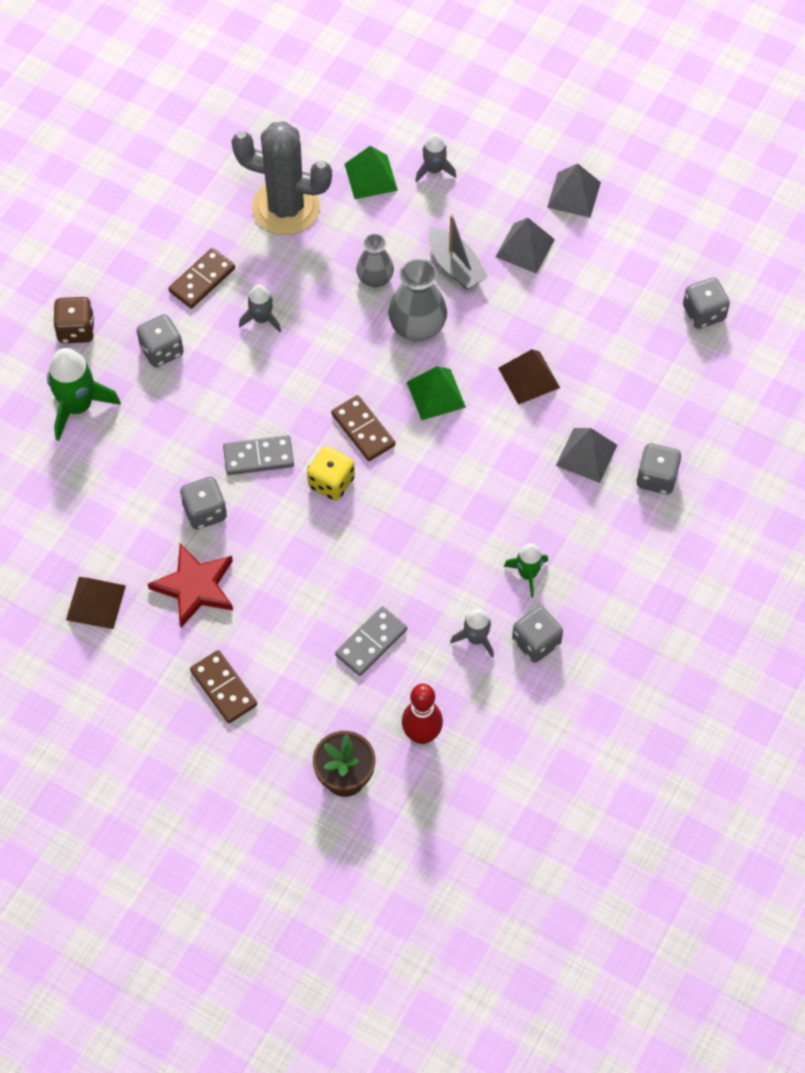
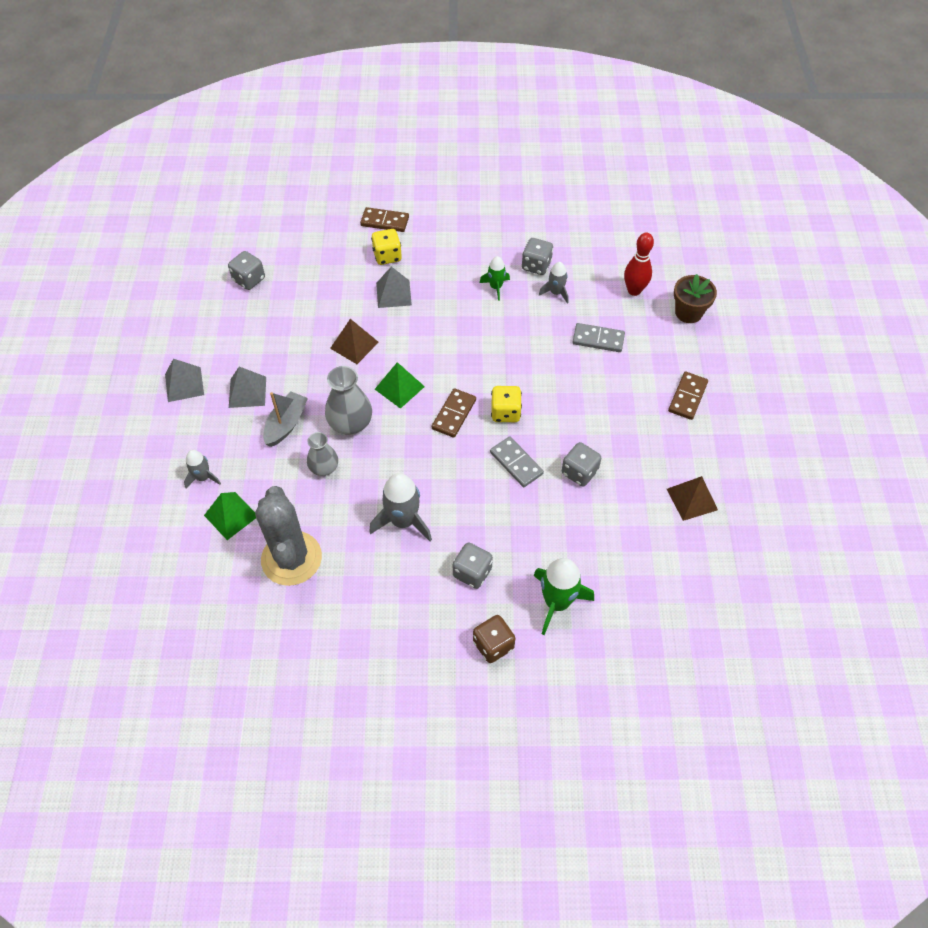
camera: 120 degrees left, 5 degrees down
red star [148,543,233,628] -> none
brown domino [168,248,235,308] -> brown domino moved to [360,207,409,232]
grey rocket [239,285,281,332] -> grey rocket [369,473,432,541], size x1.72
grey dice [636,443,682,494] -> yellow dice [371,229,402,265]

